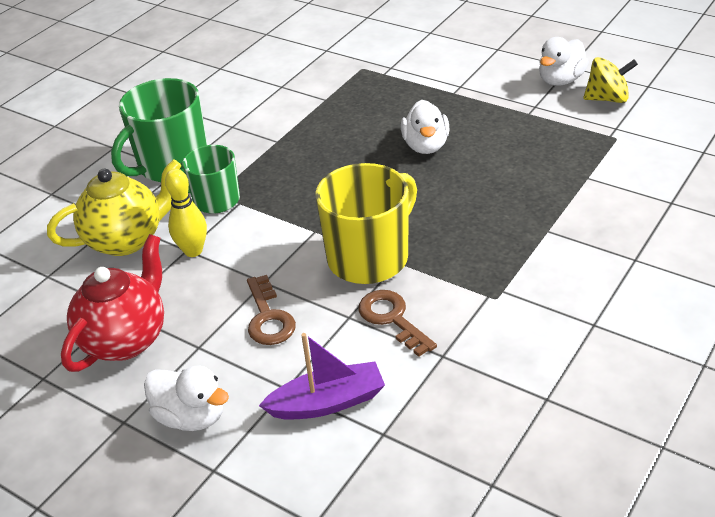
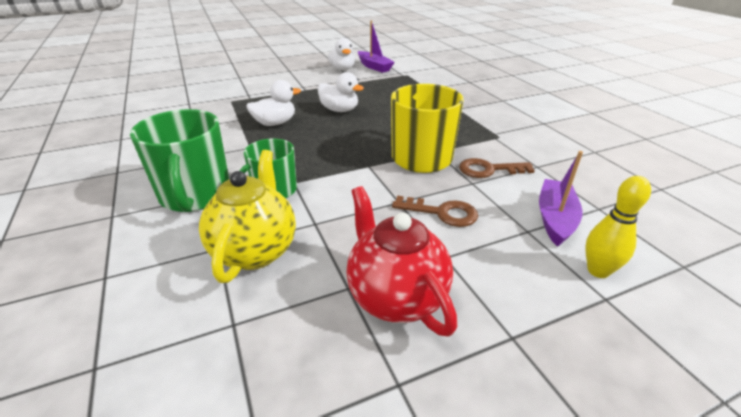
camera: 60 degrees left, 5 degrees down
white duck [144,366,229,431] -> white duck moved to [246,80,301,126]
yellow bowling pin [165,169,207,257] -> yellow bowling pin moved to [585,176,651,278]
yellow spinning top [583,57,638,103] -> purple boat [358,20,395,73]

